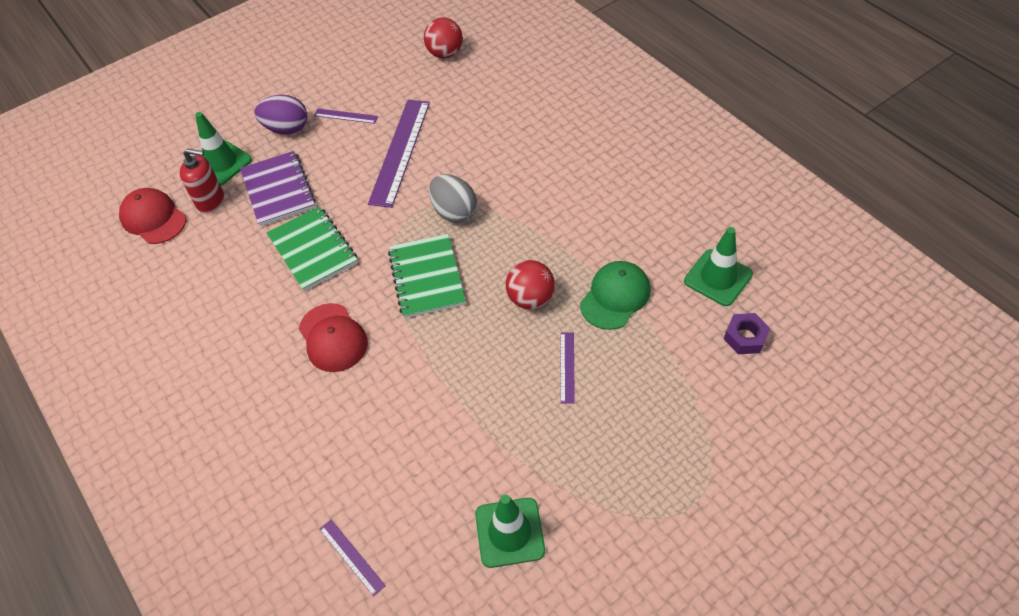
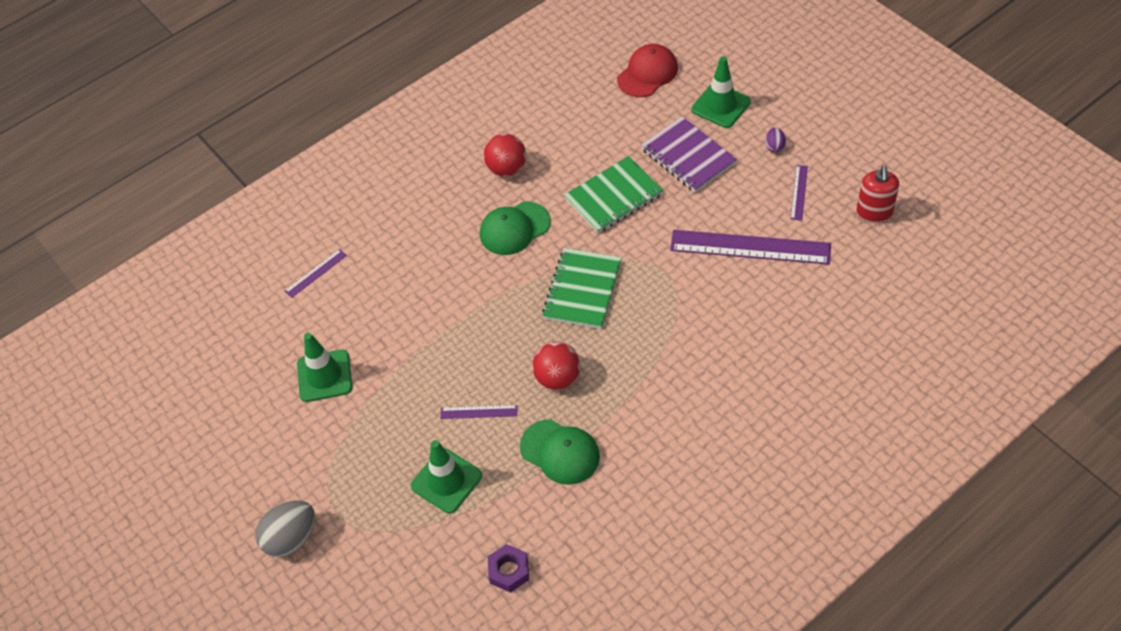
camera: 90 degrees right, 0 degrees up
red soap dispenser [179,149,224,214] -> red soap dispenser moved to [856,165,899,223]
purple notebook [240,151,316,226] -> purple notebook turned 75 degrees clockwise [641,116,737,193]
purple egg [255,95,307,134] -> purple egg [765,127,786,153], size x0.50
red cap [299,303,368,372] -> green cap [480,202,551,255]
green notebook [388,234,466,318] -> green notebook turned 60 degrees counterclockwise [542,248,622,329]
red ball [424,17,463,58] -> red ball moved to [484,133,526,177]
grey egg [429,174,477,223] -> grey egg moved to [255,501,315,557]
green traffic cone [684,227,753,306] -> green traffic cone moved to [411,440,482,513]

